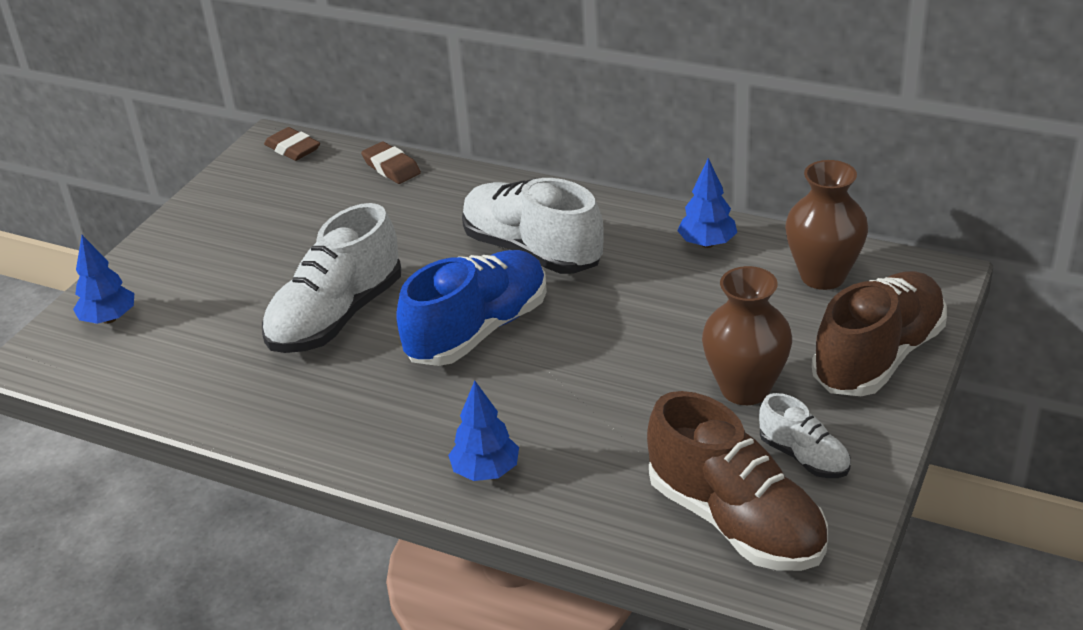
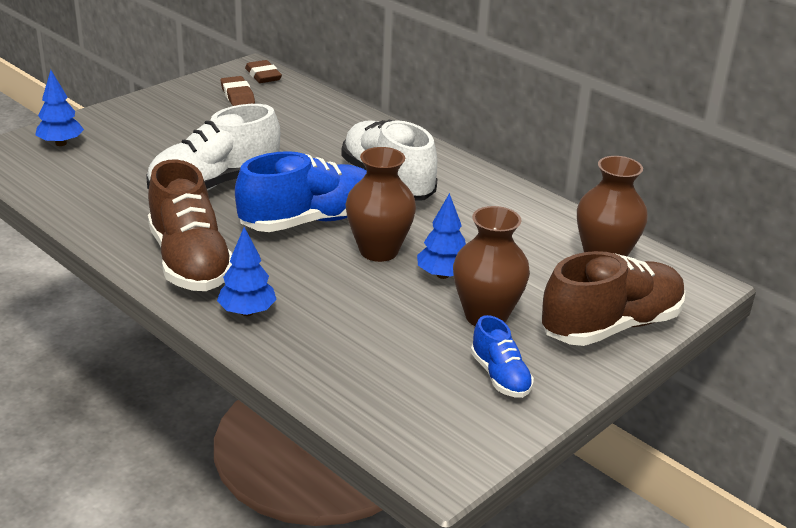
camera: 15 degrees right, 5 degrees down
brown eraser [361,141,421,184] -> brown eraser moved to [221,76,255,106]
brown shoe [647,391,828,571] -> brown shoe moved to [148,159,232,291]
blue tree [677,158,737,248] -> blue tree moved to [417,193,466,279]
white shoe [759,393,851,478] -> blue shoe [471,315,534,398]
none -> brown vase [345,147,416,262]

